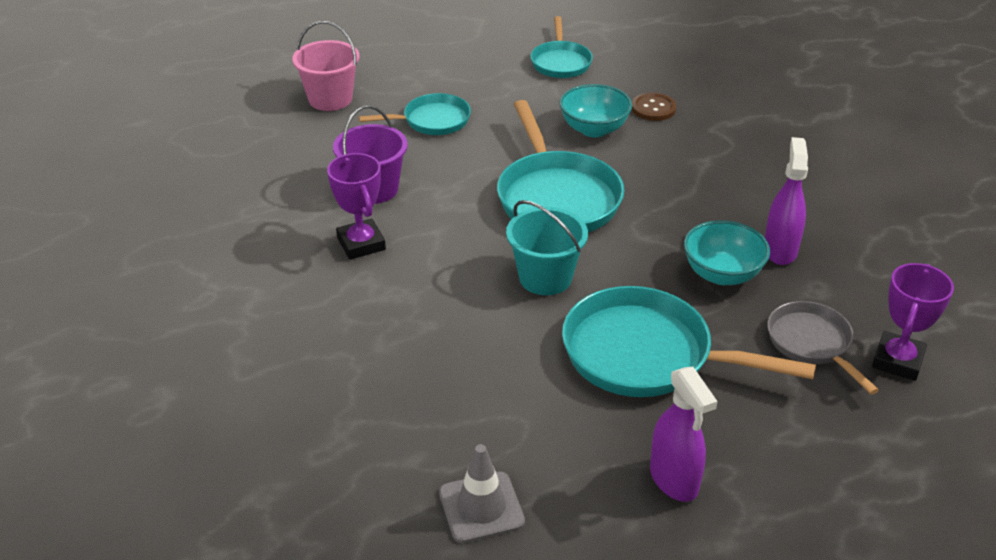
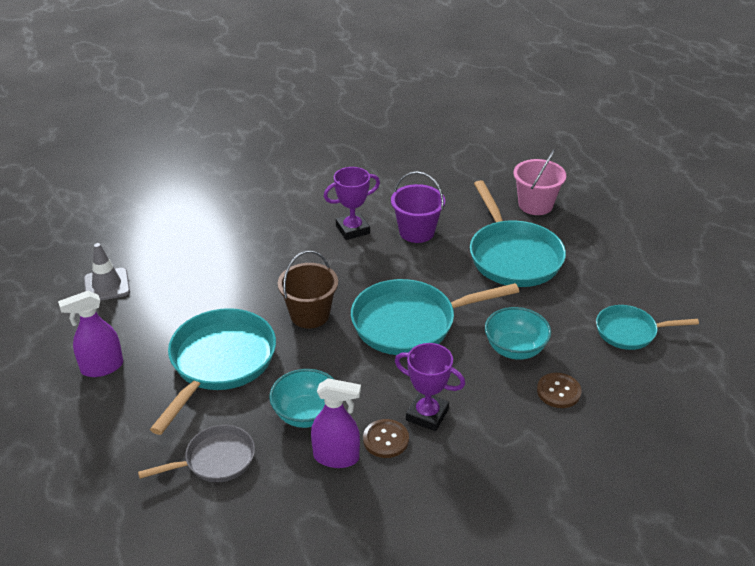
camera: 90 degrees right, 0 degrees up
turquoise pan [359,93,471,135] -> turquoise pan [470,180,566,287], size x1.72
turquoise bucket [506,200,588,295] -> brown bucket [278,250,338,328]
purple trophy [872,263,954,381] -> purple trophy moved to [395,343,465,431]
none -> brown button [363,419,409,458]

